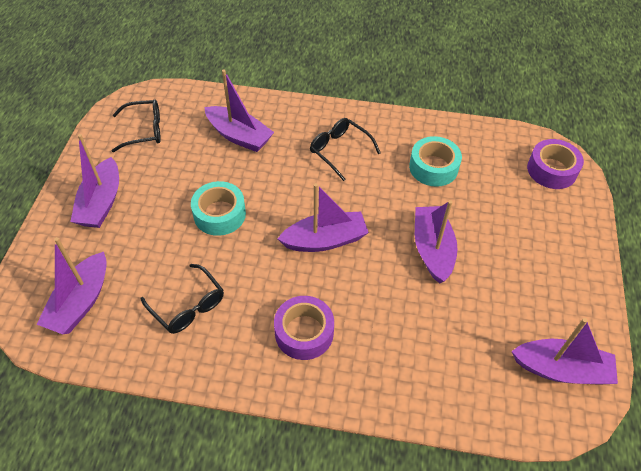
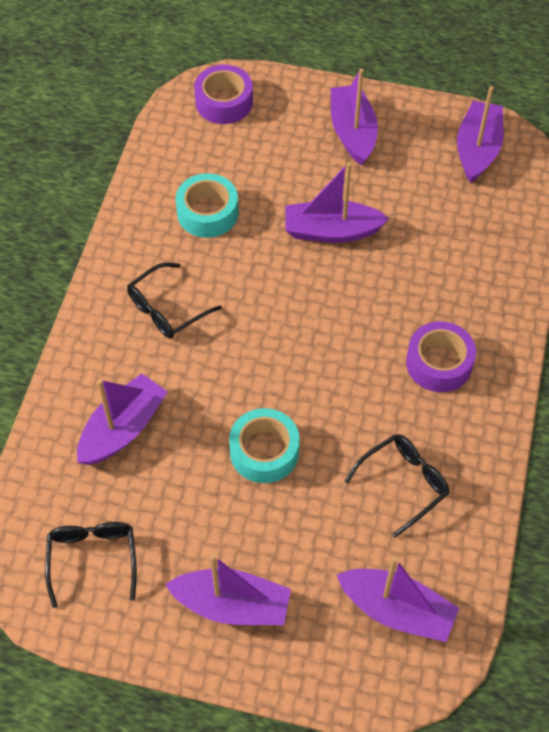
camera: 85 degrees left, 5 degrees up
purple boat [278,183,369,252] -> purple boat moved to [331,69,378,166]

